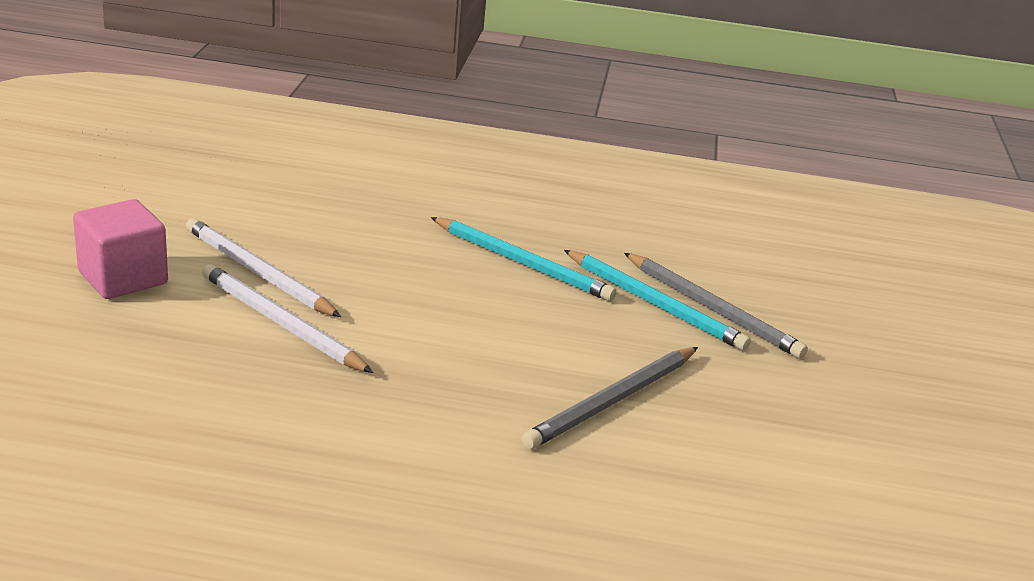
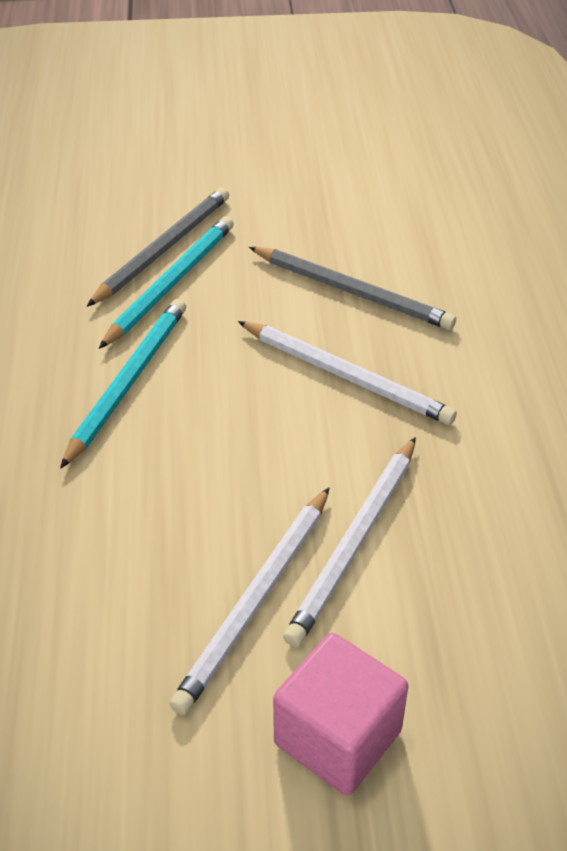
camera: 100 degrees left, 15 degrees up
none -> white pencil [238,321,457,425]

